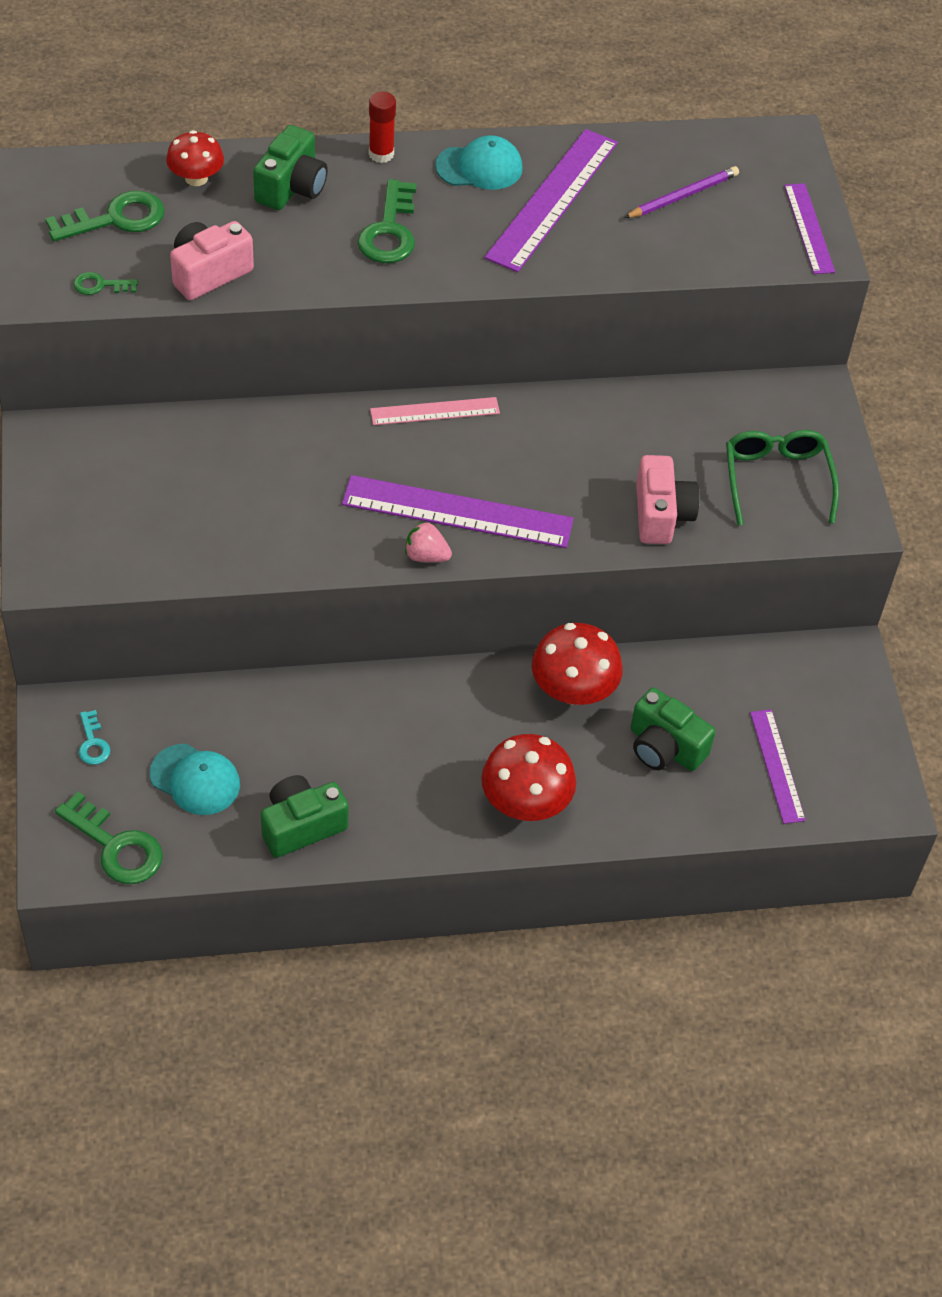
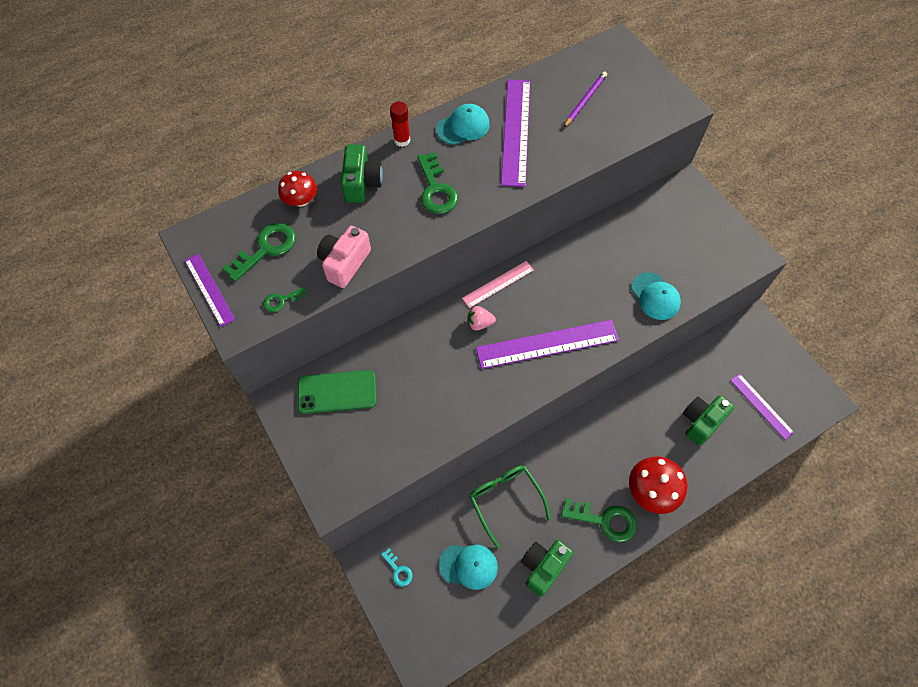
camera: 20 degrees left, 10 degrees up
green key [55,791,163,884] -> green key moved to [561,498,637,542]
pink strawberry [405,521,452,562] -> pink strawberry moved to [467,306,496,331]
red mushroom [532,623,623,705] -> none
green camera [631,688,715,771] -> green camera turned 120 degrees clockwise [683,395,734,445]
pink camera [636,455,700,544] -> turquoise cap [631,272,681,320]
green glasses [726,430,839,526] -> green glasses moved to [469,465,551,548]
purple ruler [784,183,835,274] -> purple ruler moved to [185,254,235,327]
none -> green phone [298,370,377,414]

